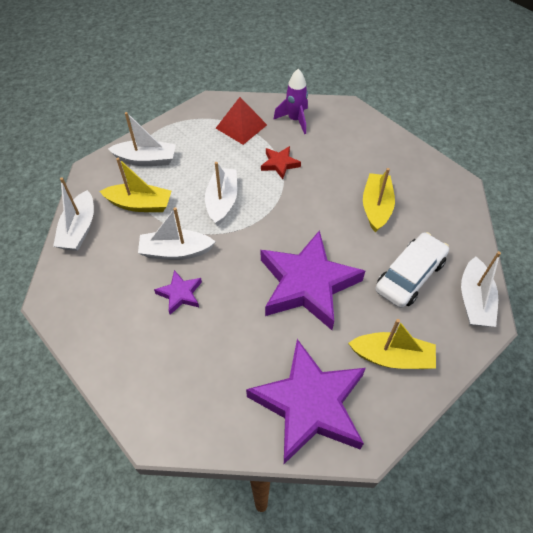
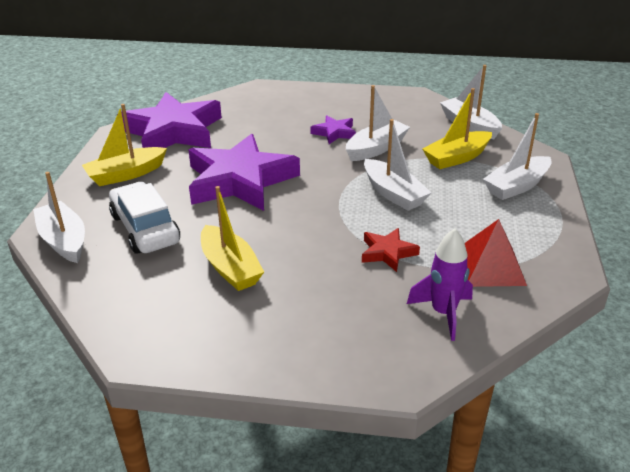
camera: 140 degrees right, 20 degrees down
white car [375,232,449,308] -> white car turned 150 degrees clockwise [109,182,180,254]

